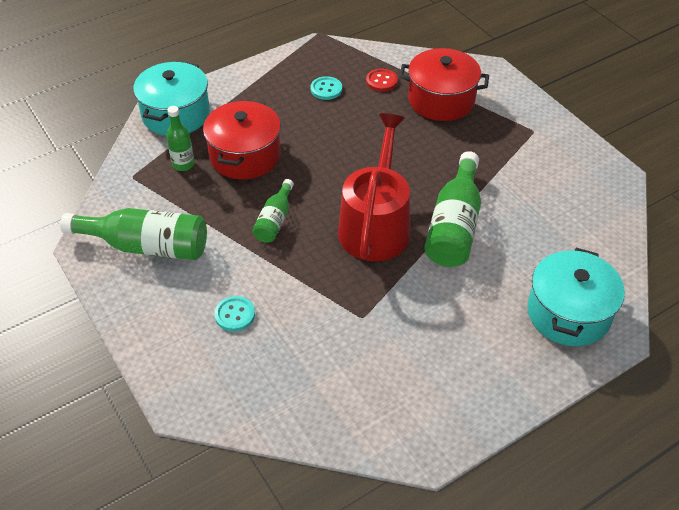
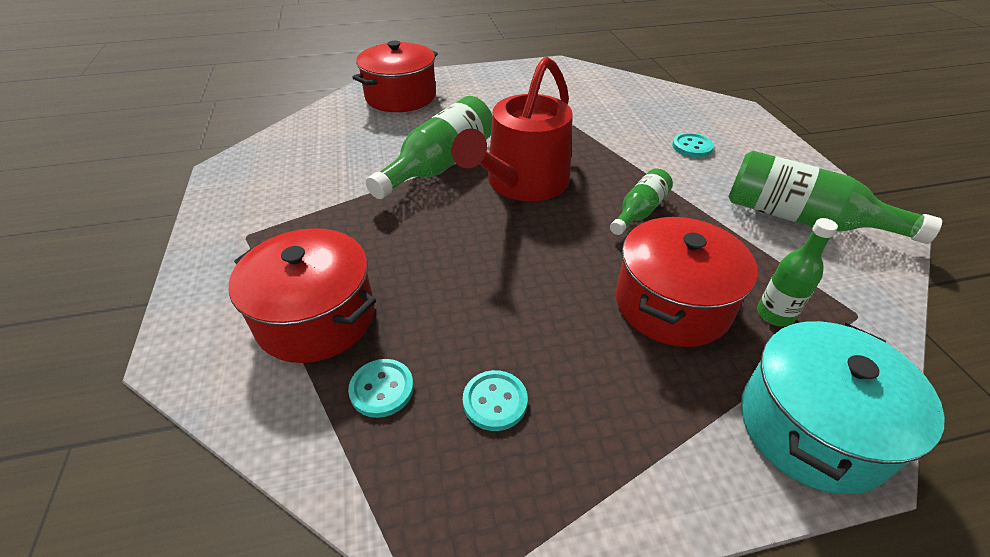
camera: 160 degrees left, 5 degrees down
red button [366,69,398,92] -> turquoise button [348,359,414,418]
turquoise pot [527,248,625,346] -> red pot [352,41,438,112]

